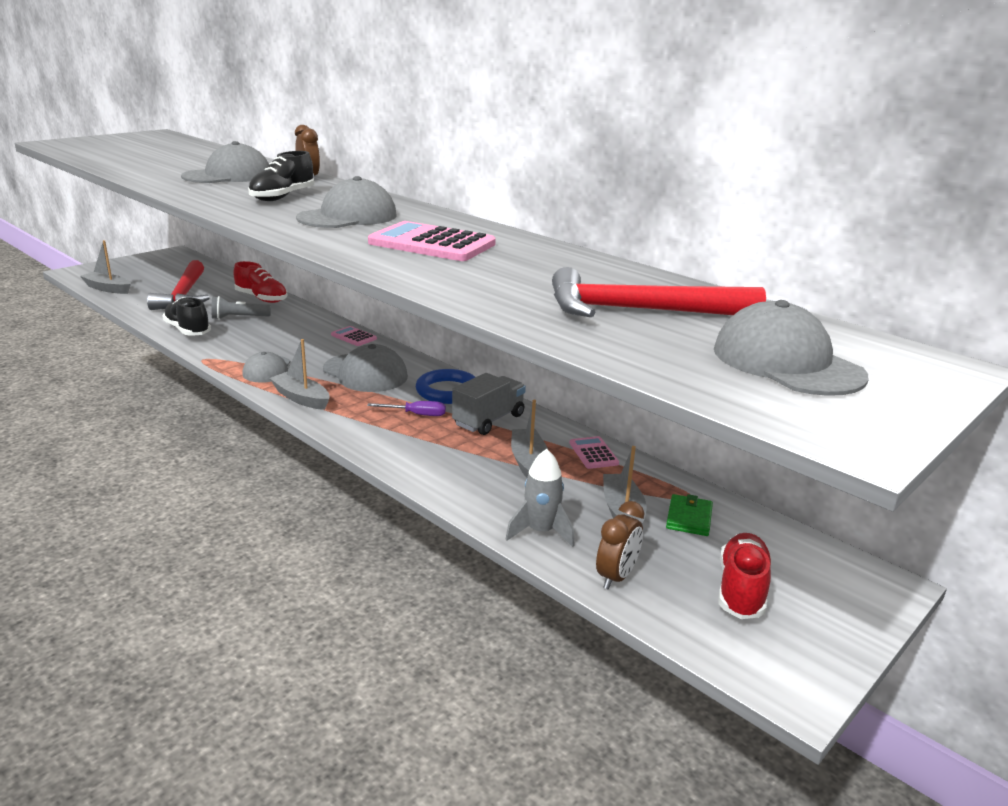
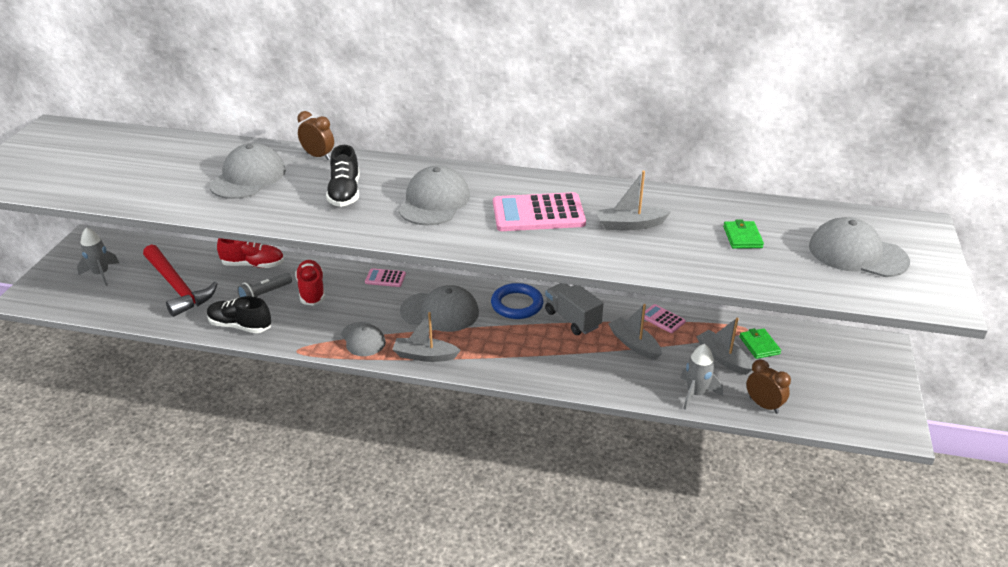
camera: 30 degrees left, 10 degrees up
grey boat [80,240,131,294] -> grey boat moved to [597,171,671,230]
purple screwdriver [367,401,446,416] -> none
grey truck [452,373,526,435] -> grey truck turned 45 degrees counterclockwise [545,283,603,335]
red hammer [552,267,766,317] -> green wallet [723,219,764,249]
brown clock [596,501,644,590] -> brown clock turned 45 degrees counterclockwise [746,359,791,414]
red shoe [719,533,772,619] -> red shoe moved to [295,260,325,306]
none -> grey rocket [77,228,119,286]

